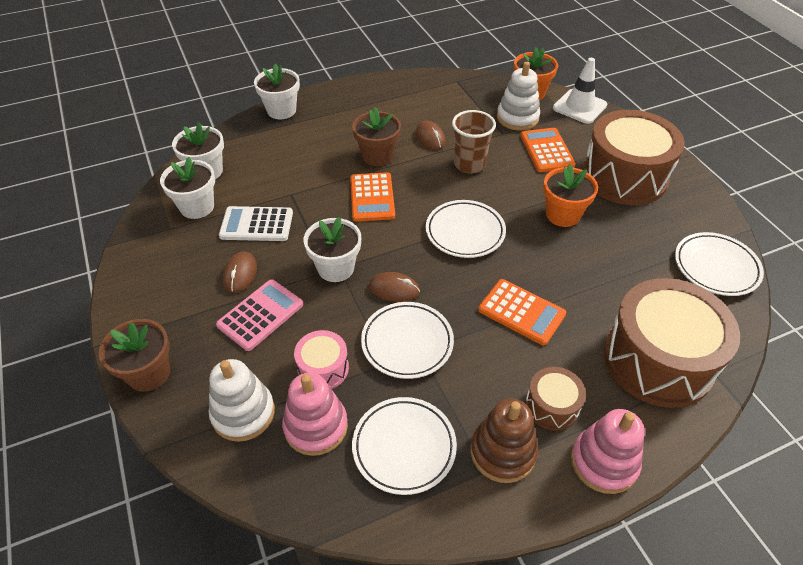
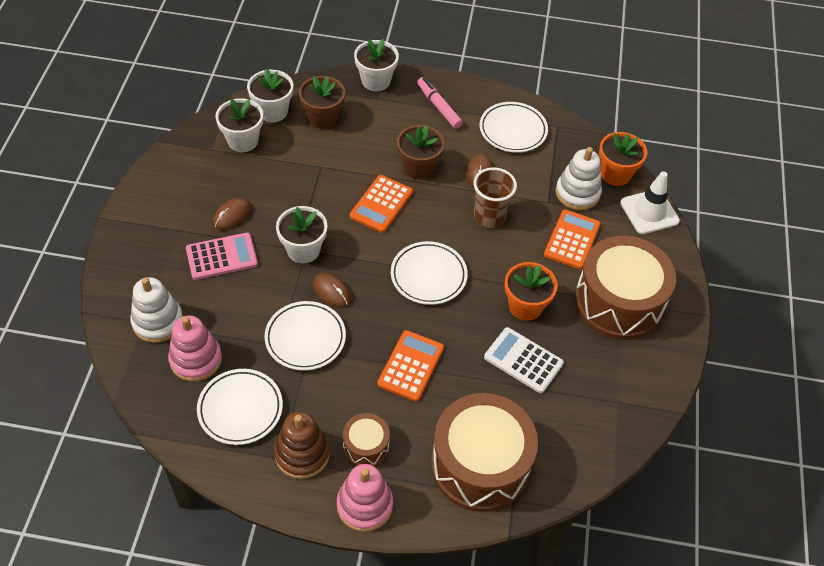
camera: 30 degrees right, 5 degrees up
brown flower pot [99,319,170,392] -> brown flower pot moved to [299,76,345,129]
white calculator [219,206,293,241] -> white calculator moved to [484,327,564,393]
pink drum [294,330,349,389] -> none
orange calculator [478,279,566,345] -> orange calculator turned 135 degrees counterclockwise [377,330,444,402]
white plate [675,232,764,296] -> white plate moved to [480,102,548,153]
none -> pink marker [417,77,463,129]

